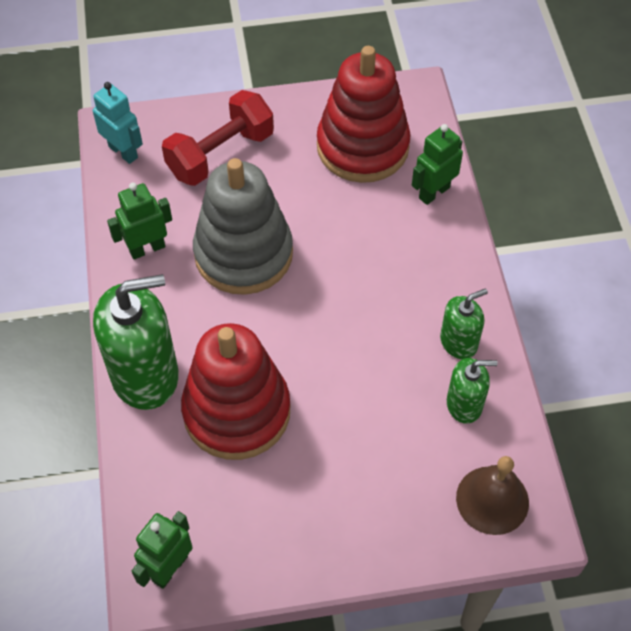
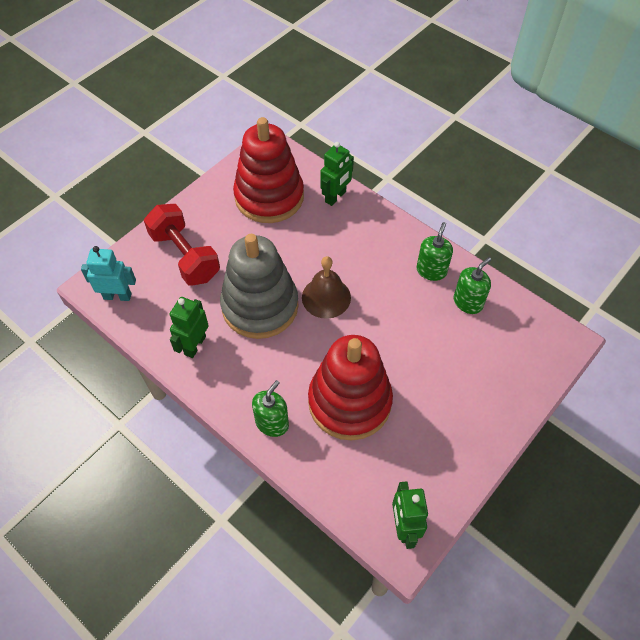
camera: 40 degrees left, 0 degrees up
green soap dispenser [93,274,179,410] -> green soap dispenser [252,380,289,437], size x0.53
red dumbbell [162,90,274,186] -> red dumbbell turned 45 degrees counterclockwise [144,204,220,286]
green robot [412,124,463,205] -> green robot turned 150 degrees counterclockwise [320,142,354,206]
brown bell [456,456,529,535] -> brown bell moved to [302,256,351,319]

